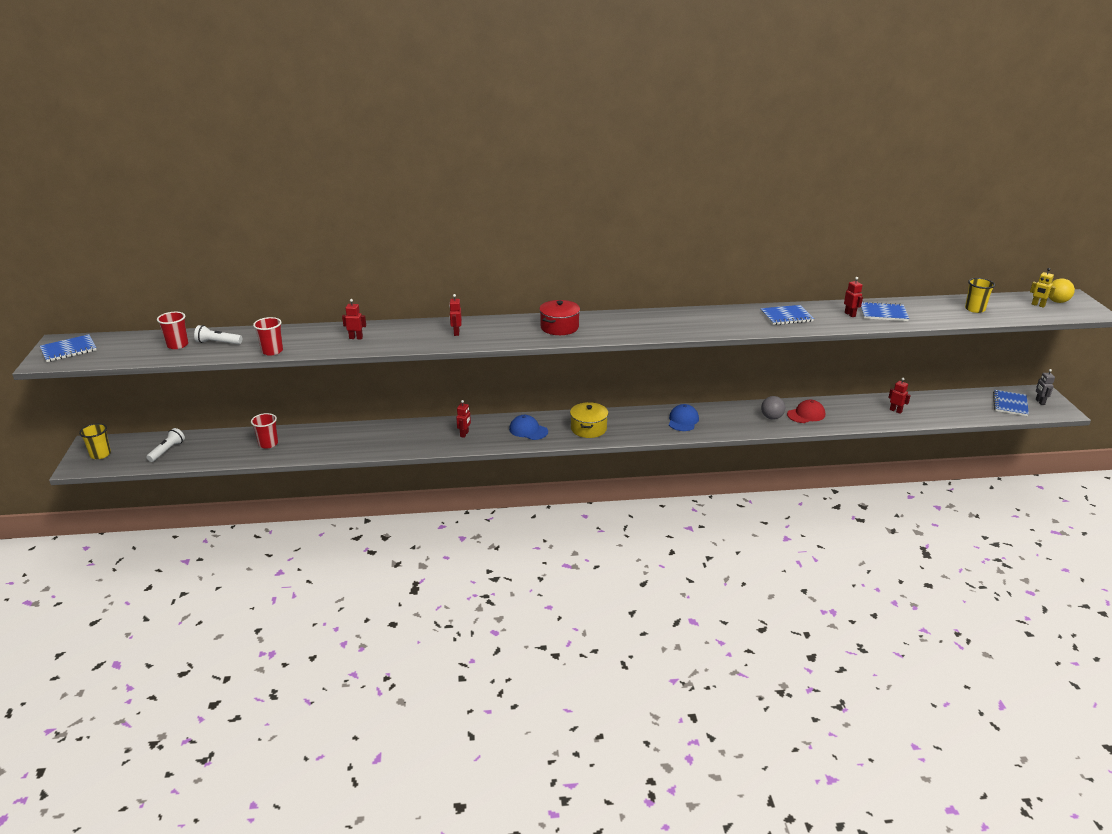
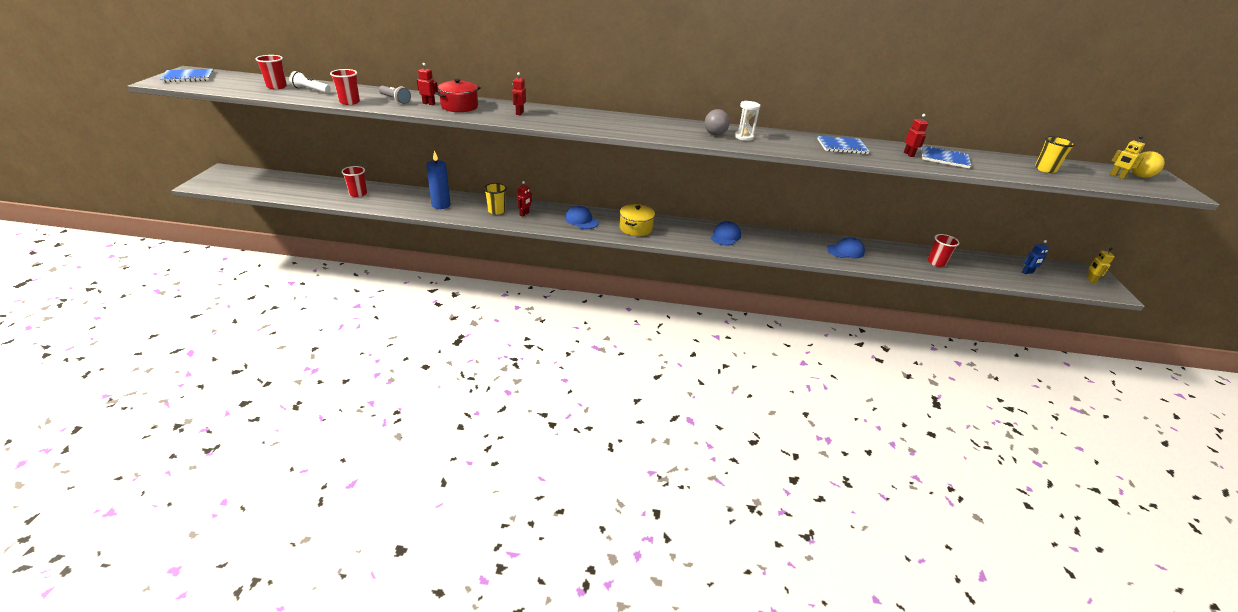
camera: 10 degrees right, 5 degrees up
yellow cup [79,423,111,459] -> yellow cup moved to [484,183,507,215]
white flashlight [146,428,185,462] -> none
red pot [539,300,580,335] -> red pot moved to [435,79,481,112]
grey ball [761,396,785,420] -> grey ball moved to [704,109,730,135]
red cap [787,400,825,423] -> blue cap [827,237,865,258]
red robot [888,378,911,414] -> red cup [928,234,959,267]
blue notebook [993,390,1029,416] -> none
grey robot [1036,369,1055,405] -> yellow robot [1086,248,1115,283]
none -> grey flashlight [379,85,411,104]
none -> blue candle [426,150,451,209]
none -> white hourglass [735,101,760,141]
none -> blue robot [1022,240,1049,274]

